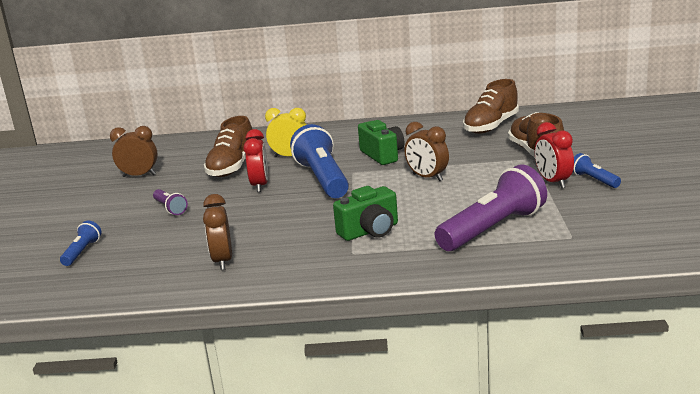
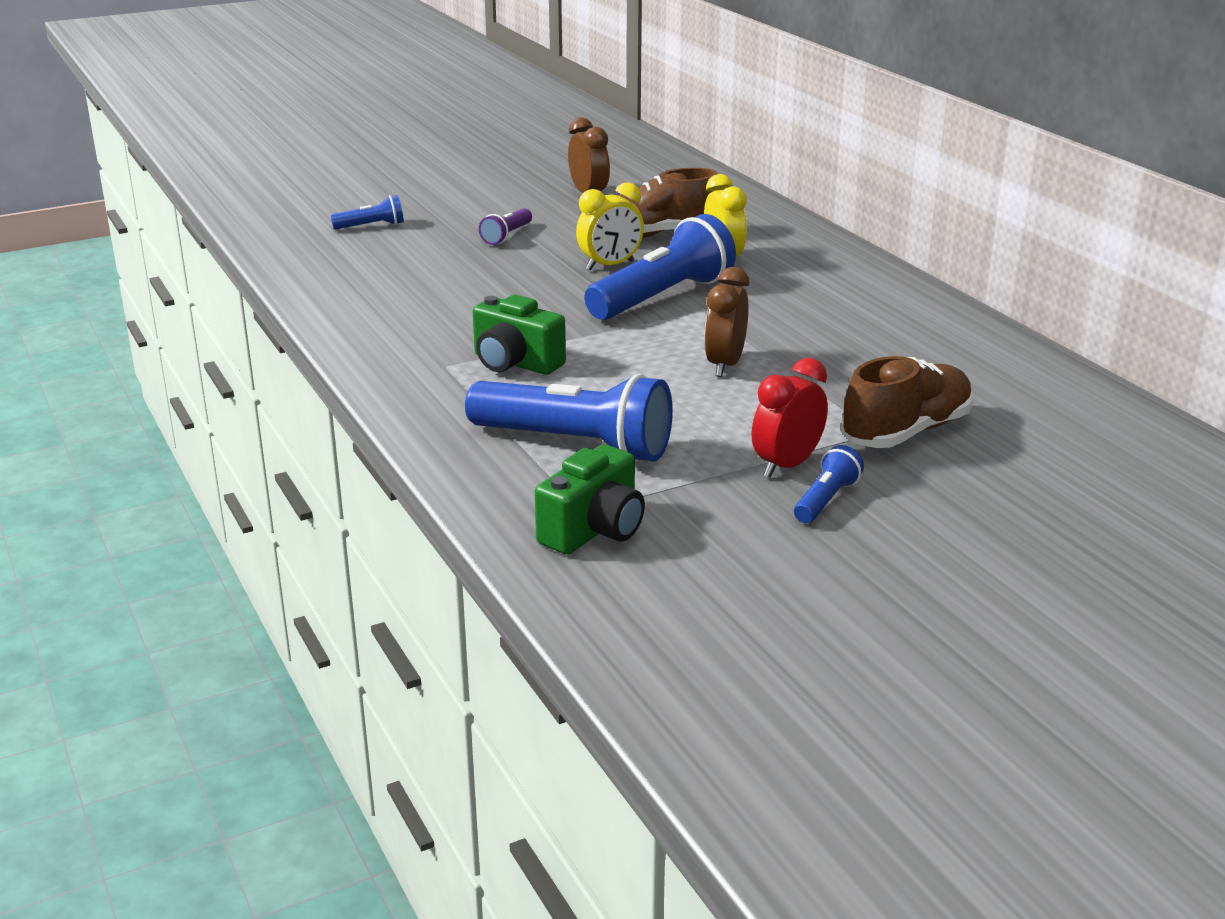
camera: 60 degrees right, 5 degrees up
brown clock [203,194,232,270] -> none
red clock [244,129,268,192] -> yellow clock [576,182,644,271]
green camera [358,120,404,165] -> green camera moved to [535,444,645,555]
purple flashlight [435,164,547,251] -> blue flashlight [465,374,673,462]
brown shoe [463,79,519,134] -> none

